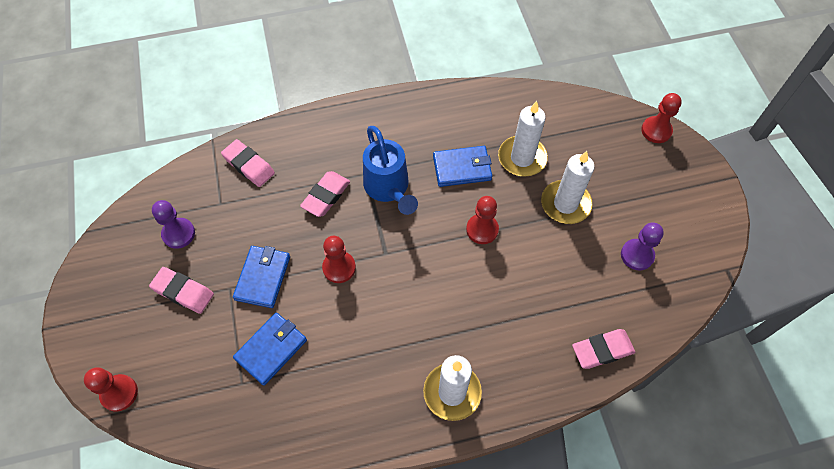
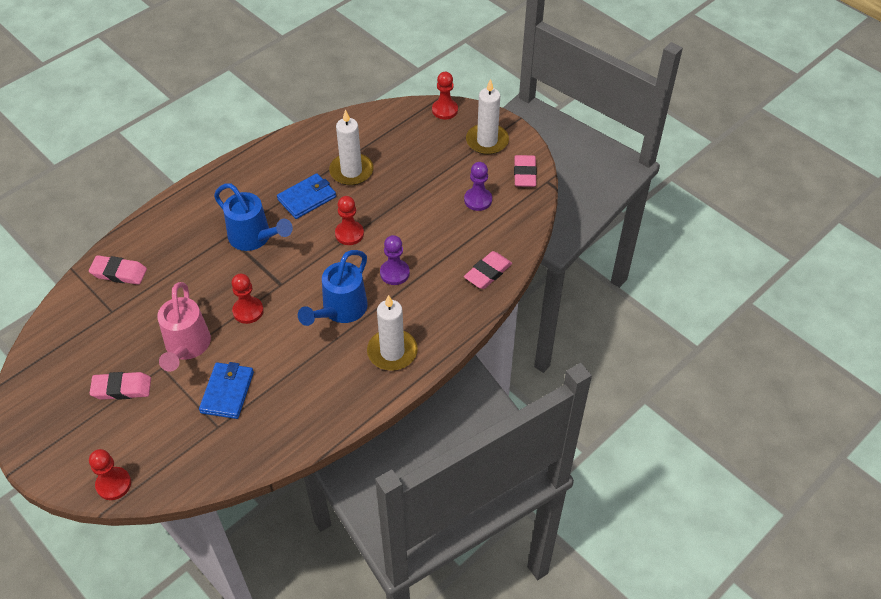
camera: 30 degrees left, 10 degrees down
purple pawn [152,200,195,249] -> purple pawn moved to [380,235,410,285]
blue wallet [233,246,290,308] -> pink watering can [157,282,211,372]
pink eraser [300,171,350,217] -> pink eraser moved to [514,155,537,187]
white candle [541,151,595,224] -> white candle moved to [466,79,509,155]
none -> blue watering can [298,250,368,326]

